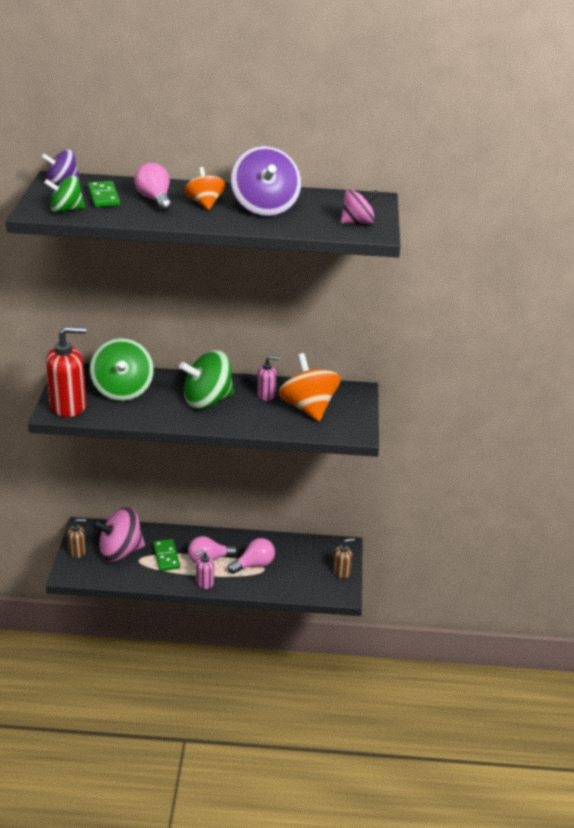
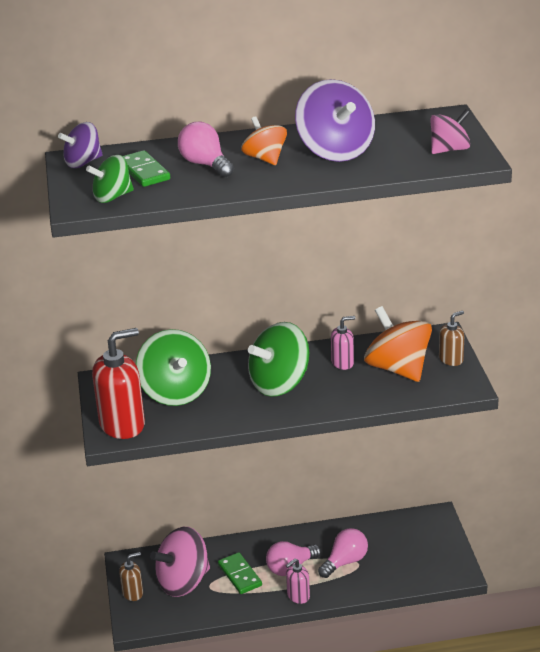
camera: 10 degrees left, 0 degrees up
brown soap dispenser [333,538,355,578] -> brown soap dispenser moved to [439,311,464,366]

